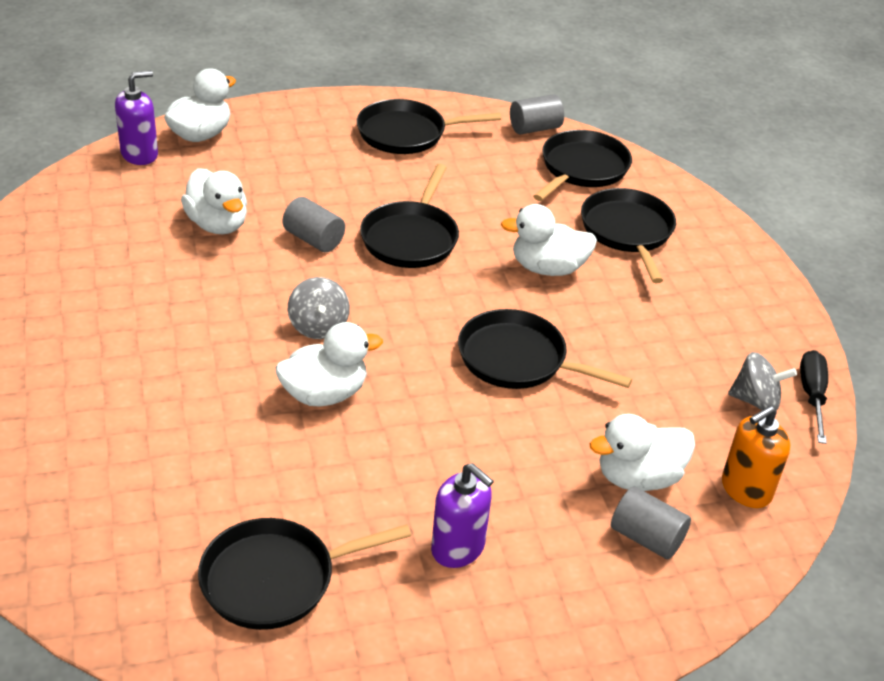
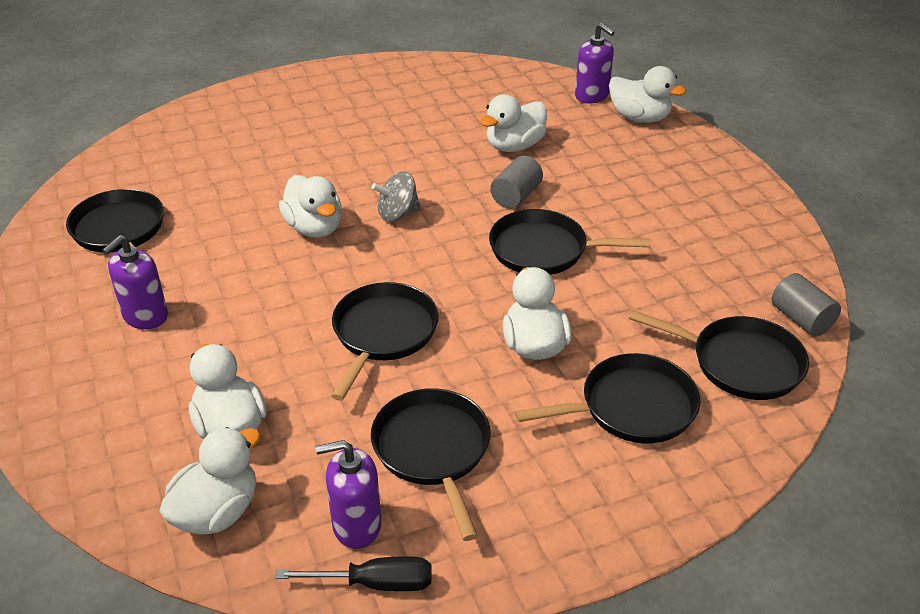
camera: 85 degrees right, 0 degrees up
black pan [357,99,501,154] -> black pan moved to [371,388,491,541]
grey cylinder [611,487,691,559] -> none
orange soap dispenser [722,406,790,508] -> white duck [159,427,261,535]
grey spinning top [728,352,797,411] -> purple soap dispenser [315,440,381,549]

